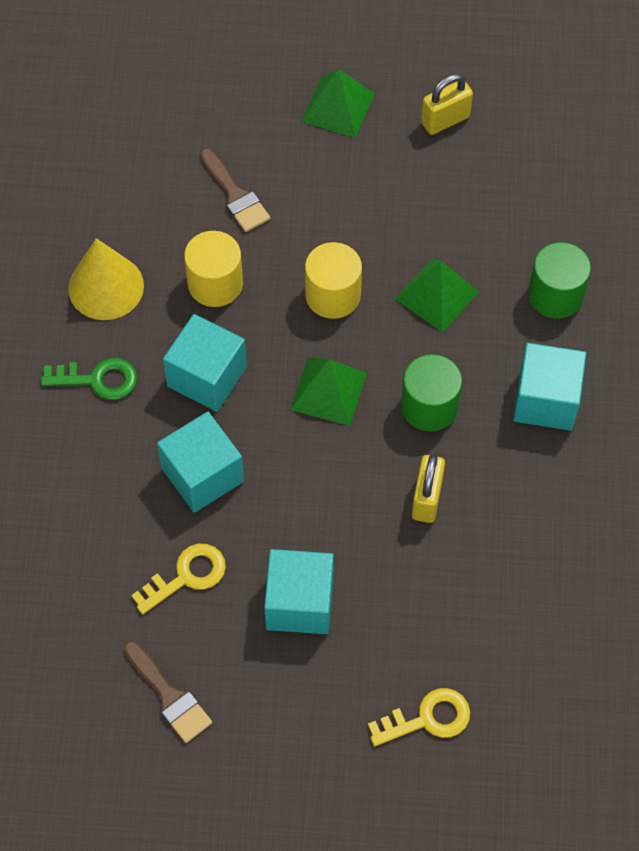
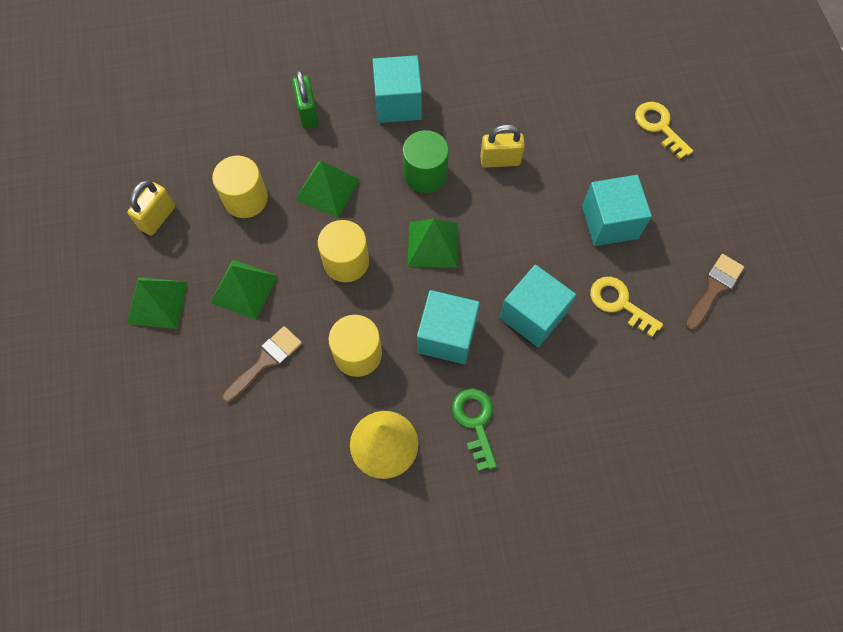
camera: 105 degrees left, 5 degrees up
yellow padlock [421,74,473,135] -> yellow padlock turned 75 degrees clockwise [127,180,175,235]
green cylinder [528,242,591,319] -> green padlock [292,70,319,129]
none -> green pyramid [210,260,278,319]
none -> yellow cylinder [212,156,268,218]

